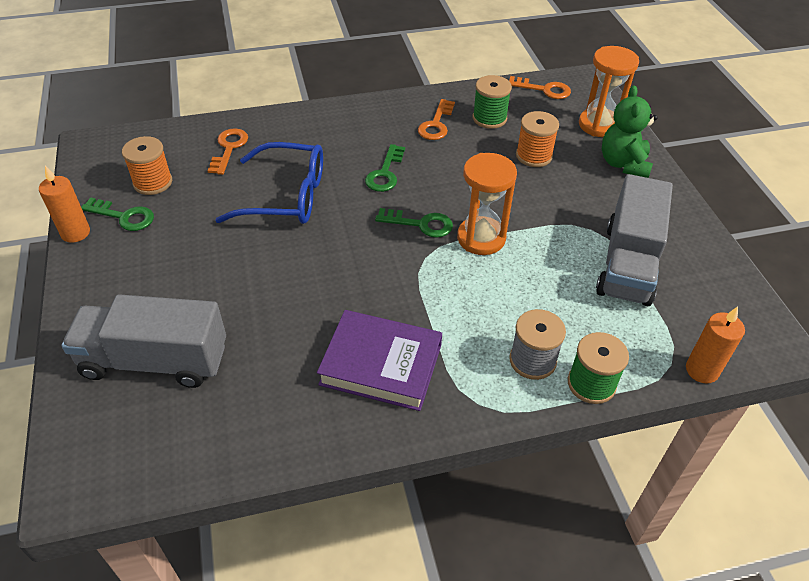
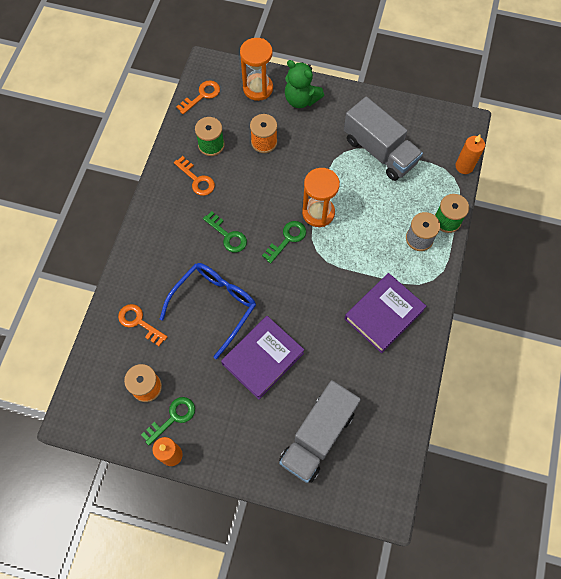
camera: 60 degrees left, 20 degrees up
none -> purple book [221,316,304,400]

